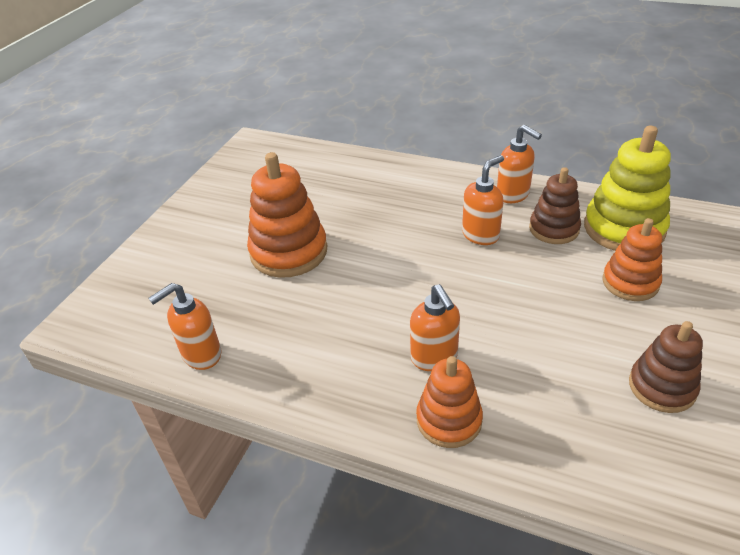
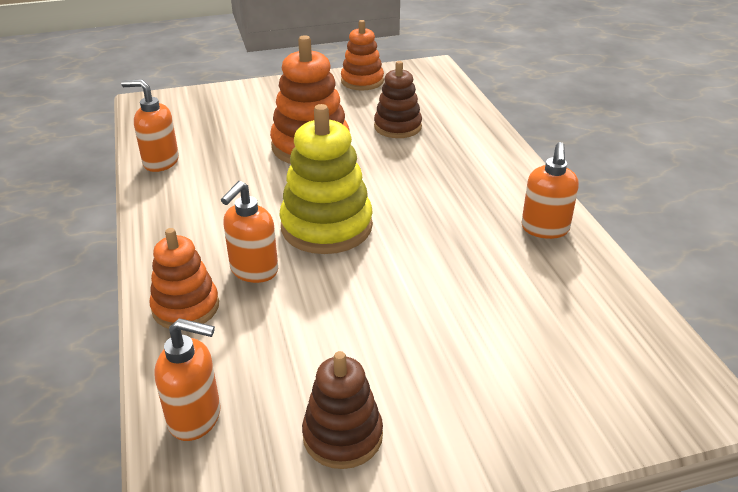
camera: 50 degrees right, 5 degrees down
orange soap dispenser [462,155,504,245] -> orange soap dispenser moved to [154,318,221,441]
brown stacking toy [529,167,581,244] -> brown stacking toy moved to [374,61,422,138]
yellow stacking toy [584,126,671,251] -> yellow stacking toy moved to [280,104,373,254]
orange stacking toy [603,218,662,301] -> orange stacking toy moved to [341,20,384,91]

